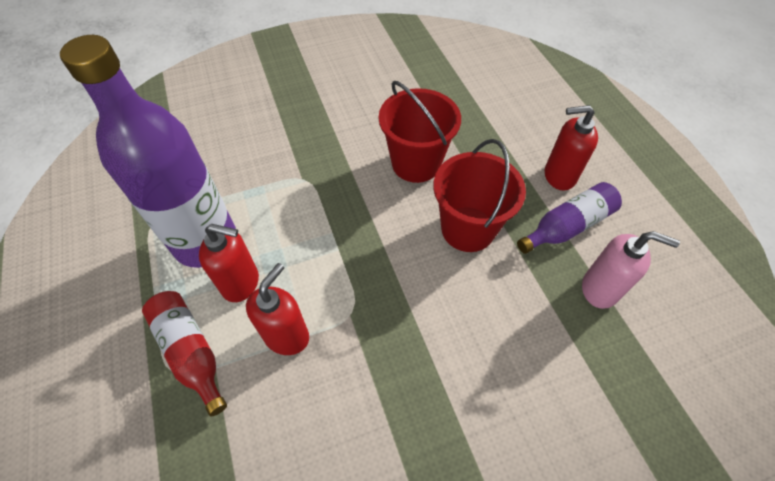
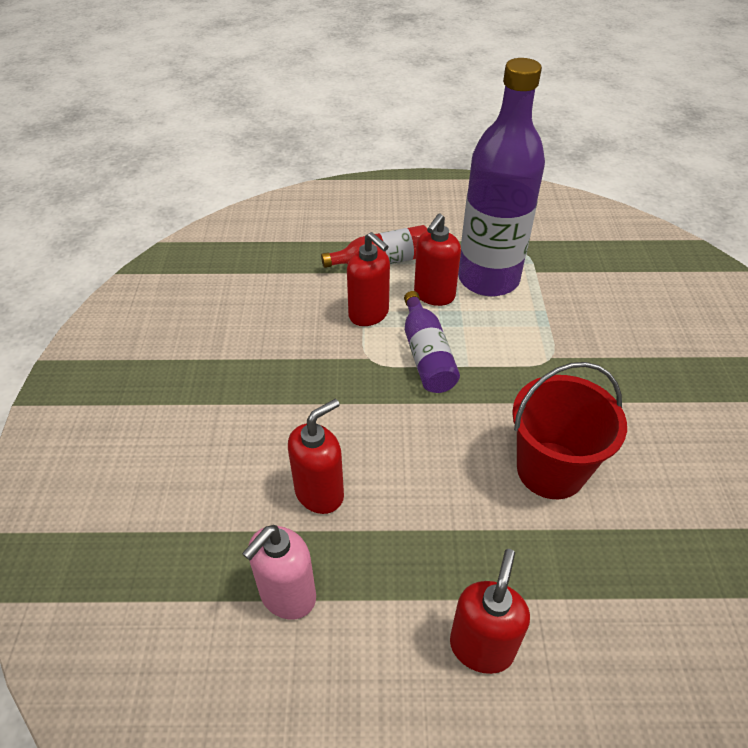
camera: 110 degrees right, 10 degrees down
red bucket [433,139,526,252] -> none
purple bottle [517,182,622,254] -> purple bottle moved to [404,291,460,393]
none -> red soap dispenser [288,399,344,514]

